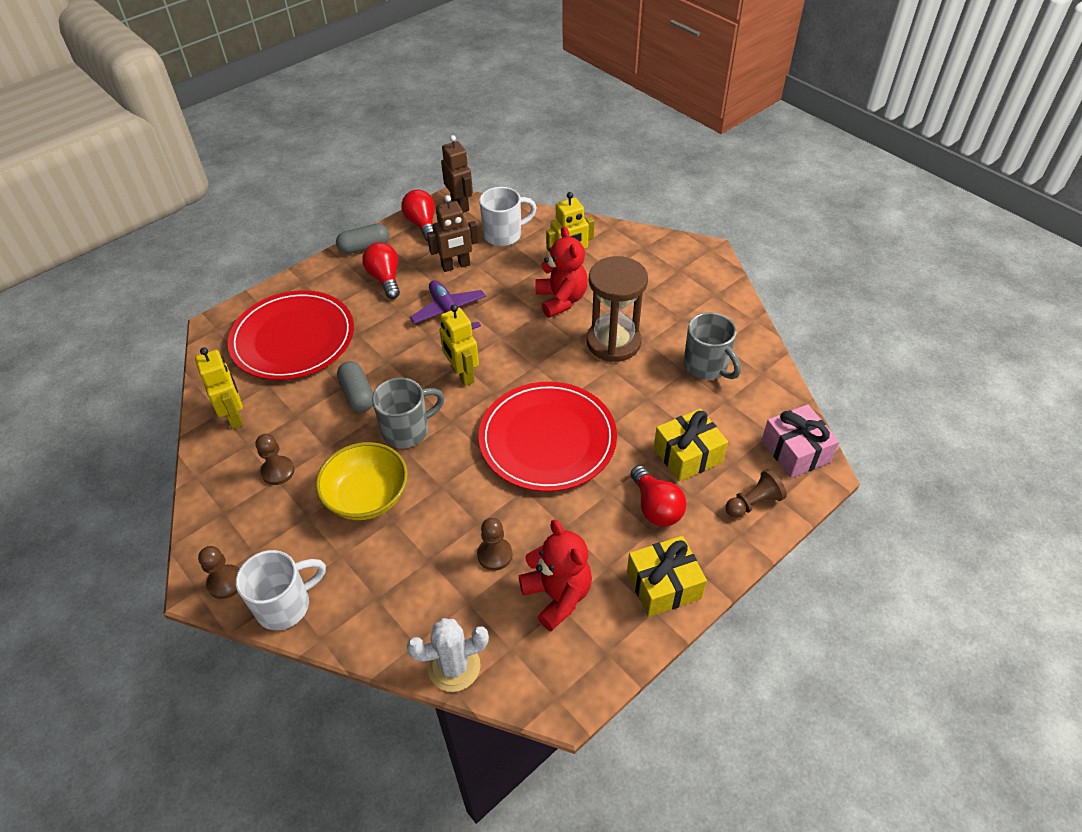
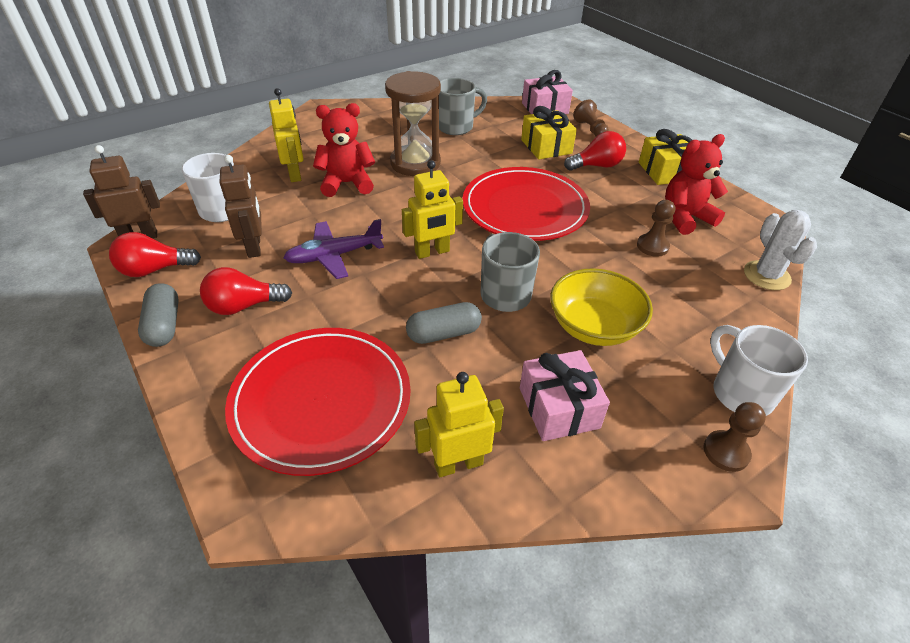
camera: 85 degrees left, 5 degrees down
brown pawn [256,434,295,485] -> pink gift [520,350,610,441]

